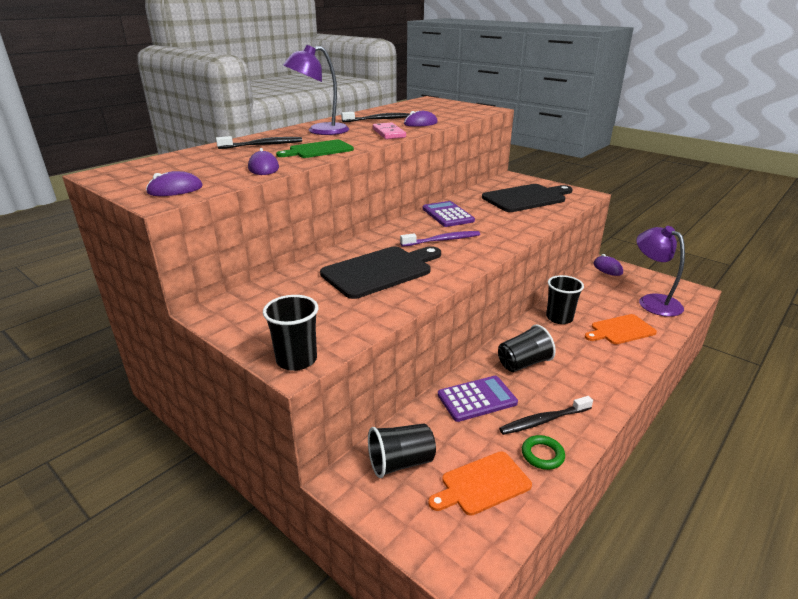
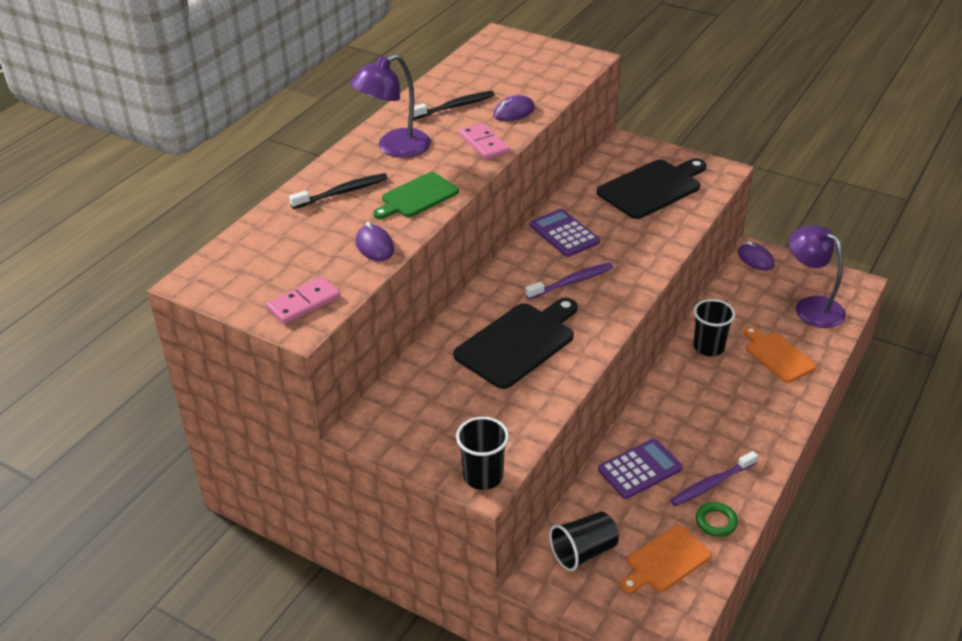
camera: 10 degrees left, 10 degrees up
purple mouse [146,171,203,196] -> pink domino [266,277,340,324]
black cup [498,324,556,372] -> none
black toothbrush [499,396,593,435] -> purple toothbrush [670,451,758,506]
orange cutting board [585,314,657,344] -> orange cutting board turned 90 degrees clockwise [744,326,817,383]

